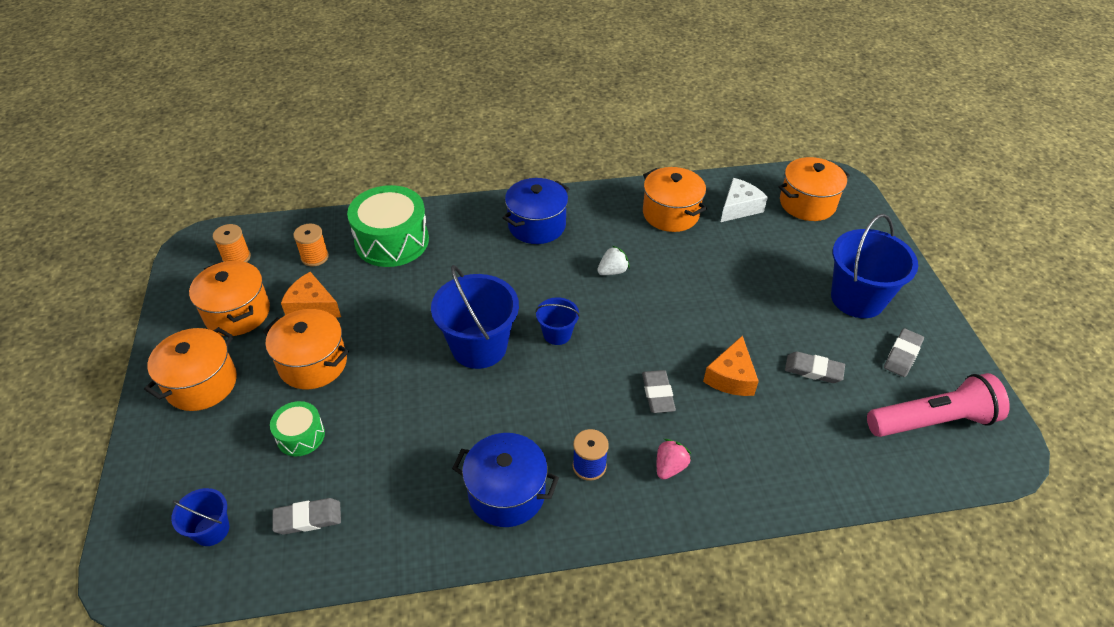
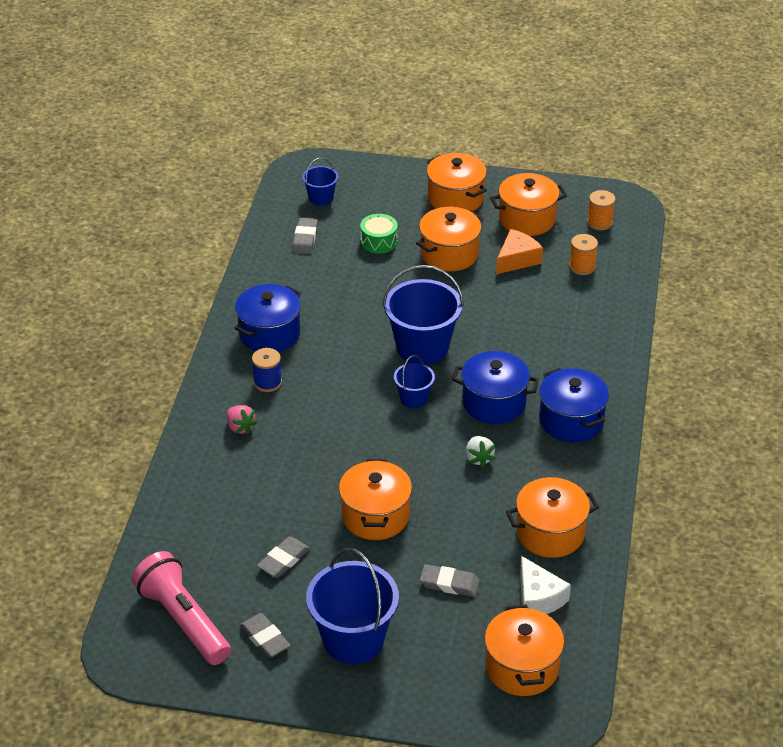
camera: 110 degrees right, 5 degrees down
green drum [347,185,429,267] -> none
grey eraser [642,370,676,413] -> grey eraser moved to [420,564,480,597]
orange cheese [703,335,759,396] -> none
pink flashlight [867,373,1010,437] -> pink flashlight turned 135 degrees clockwise [132,551,231,665]
none -> orange pot [339,459,412,540]
none -> blue pot [452,351,539,424]

